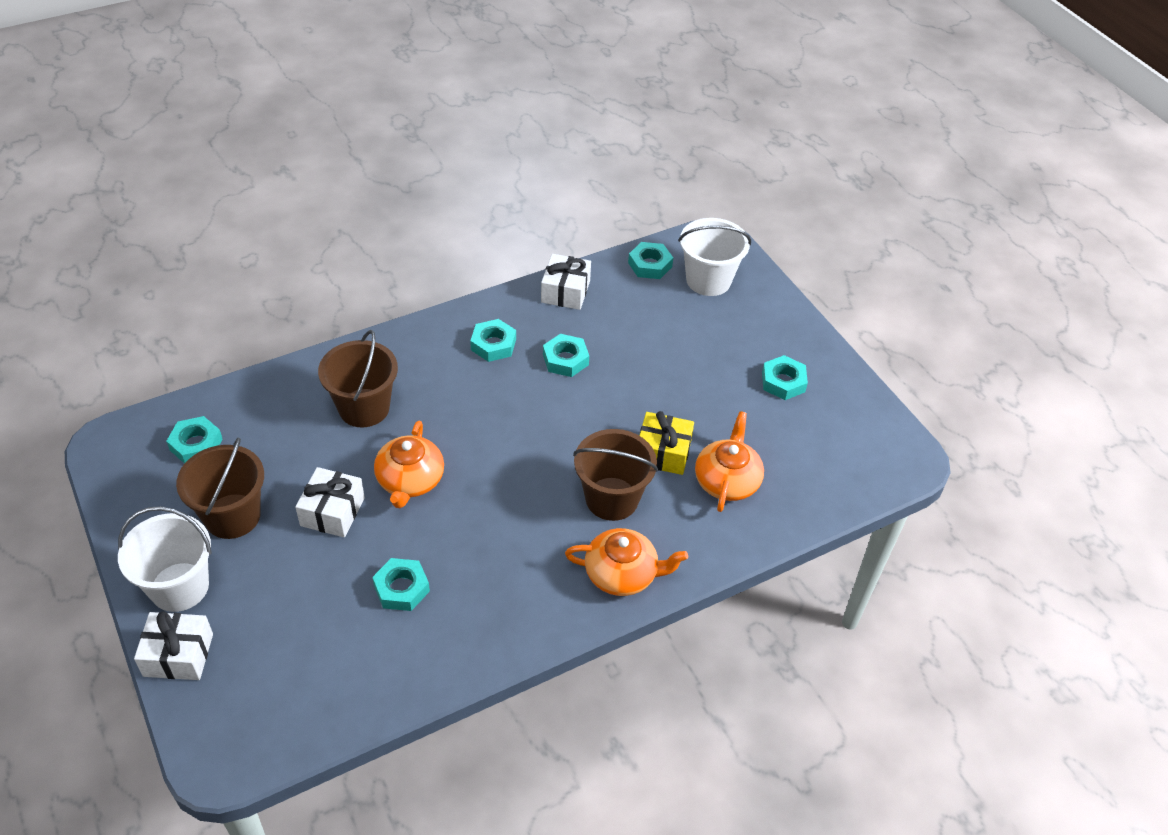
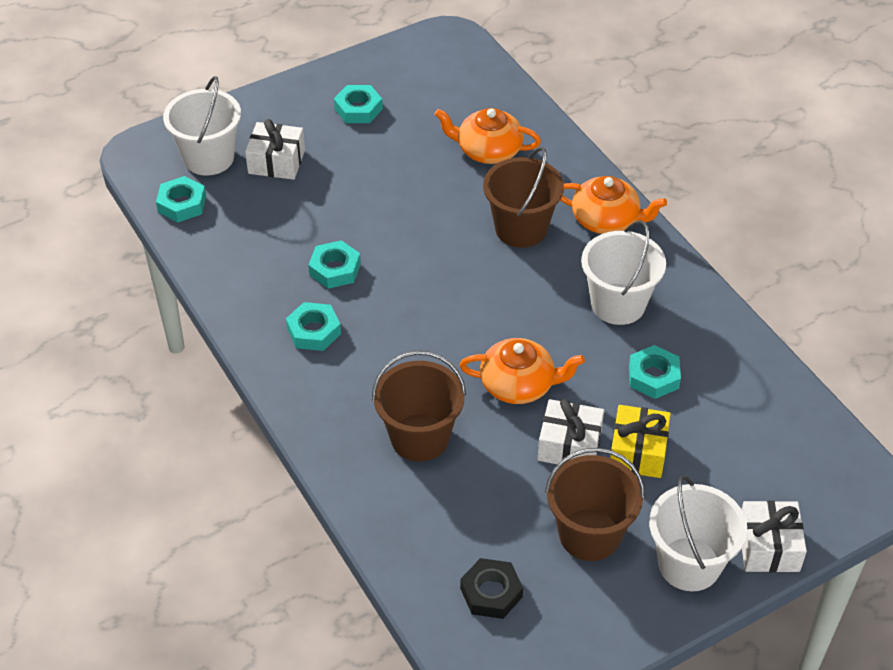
camera: 90 degrees left, 0 degrees up
turquoise nut [166,416,222,464] -> black nut [460,558,523,619]
white gift [541,254,591,310] -> white gift moved to [245,119,305,180]
orange teapot [565,528,688,596] -> orange teapot turned 105 degrees clockwise [560,176,667,234]
yellow gift [639,411,694,475] -> yellow gift moved to [610,405,671,478]
none -> white bucket [581,220,666,325]

